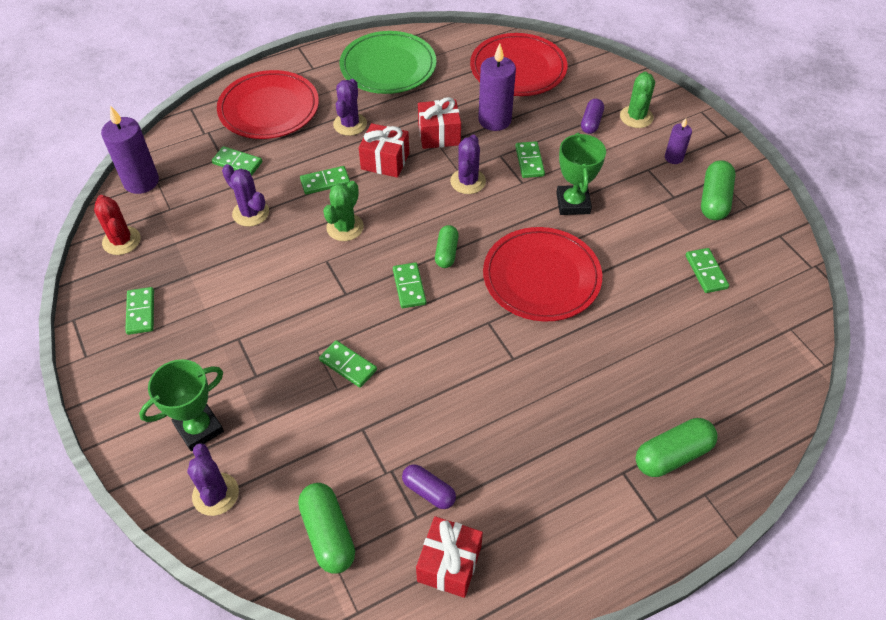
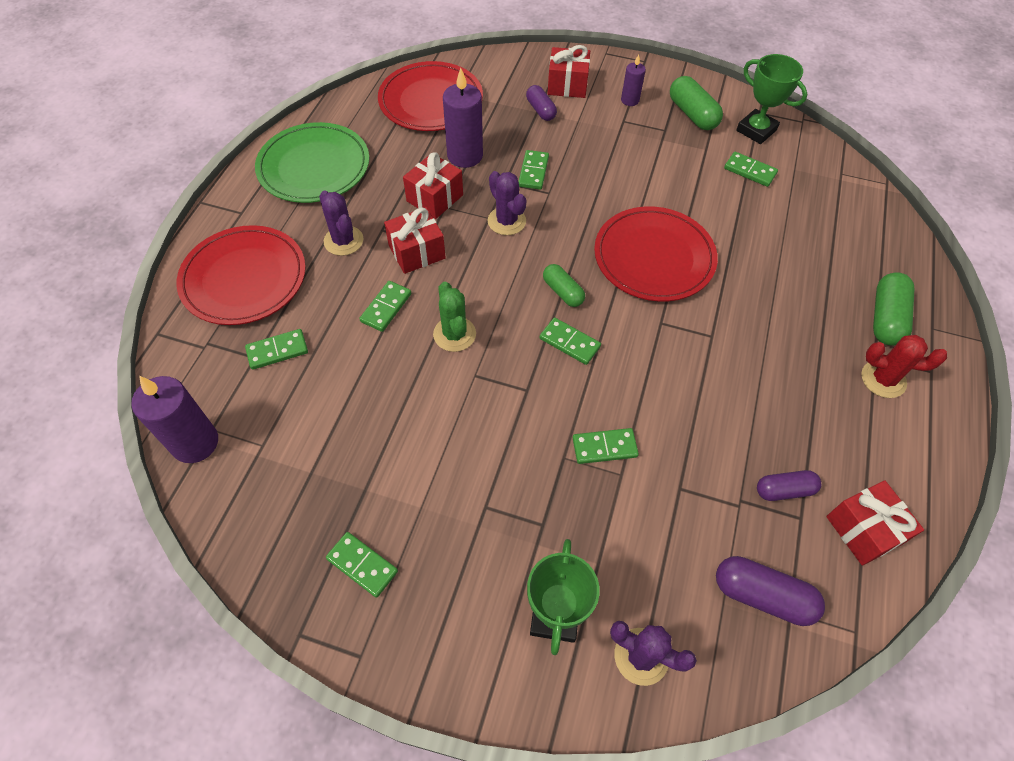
camera: 45 degrees left, 5 degrees up
red cactus [94,195,141,255] -> red cactus moved to [861,335,947,398]
purple cactus [222,164,269,227] -> none
green capsule [298,483,355,574] -> purple capsule [716,556,825,626]
green domino [515,141,545,178] -> green domino turned 60 degrees clockwise [518,150,549,190]
green trophy [556,132,606,215] -> green trophy moved to [736,54,807,144]
green cactus [620,72,655,128] -> red gift [547,45,590,98]

